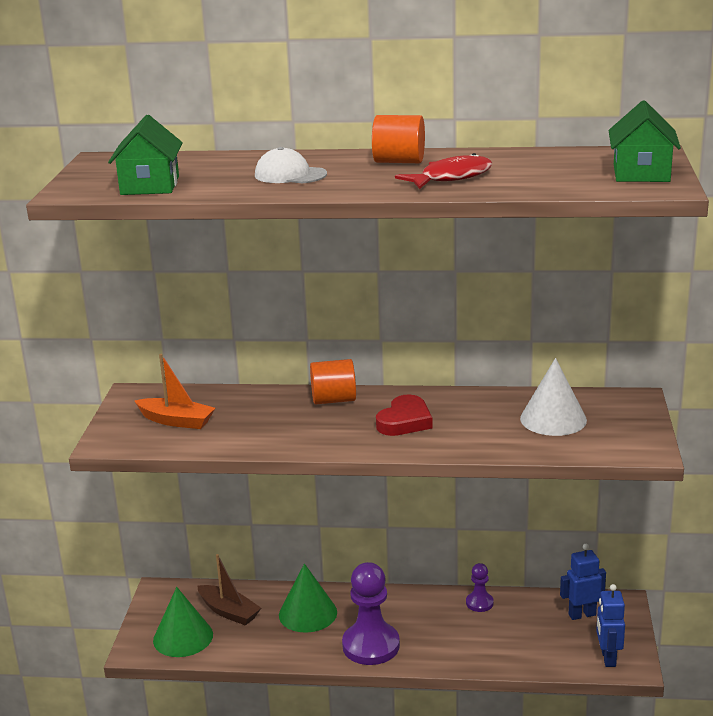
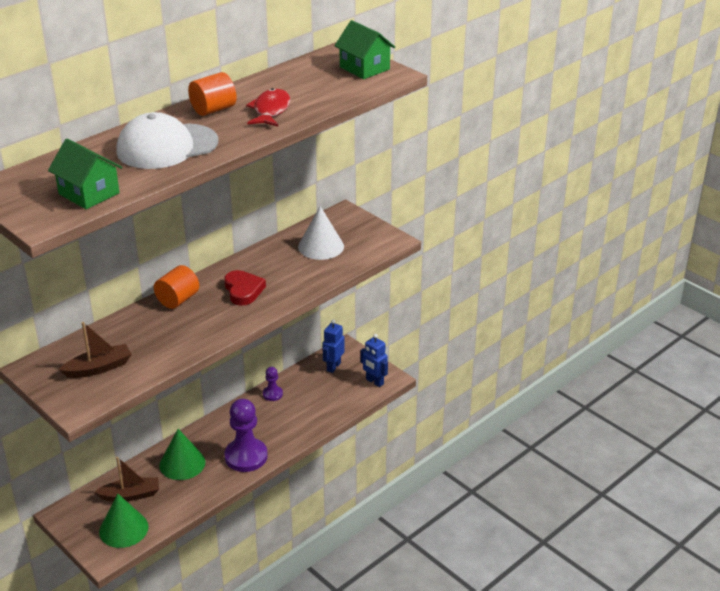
camera: 50 degrees left, 10 degrees up
orange boat [134,354,215,429] -> brown boat [59,322,132,378]
white cap [255,147,327,183] -> white cap [116,112,219,169], size x1.76

